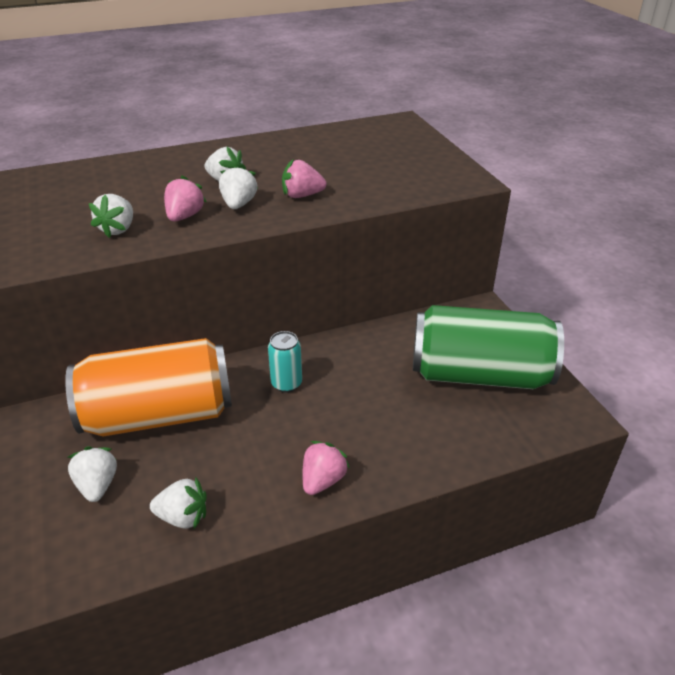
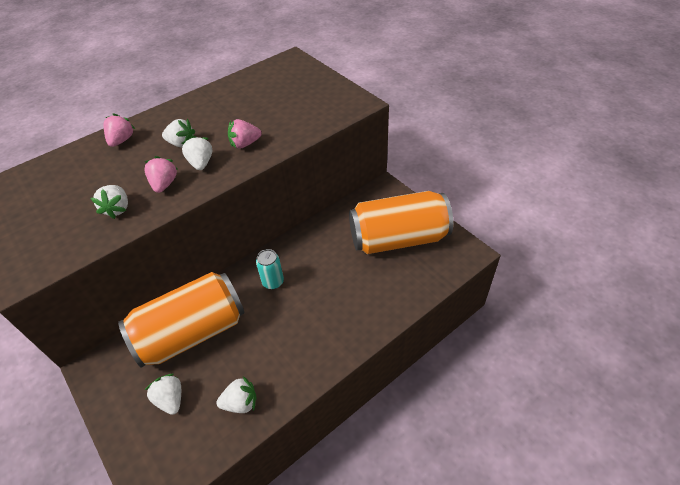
camera: 15 degrees left, 10 degrees up
pink strawberry [303,441,350,495] -> pink strawberry moved to [103,113,135,147]
green can [413,305,564,389] -> orange can [349,191,453,254]

